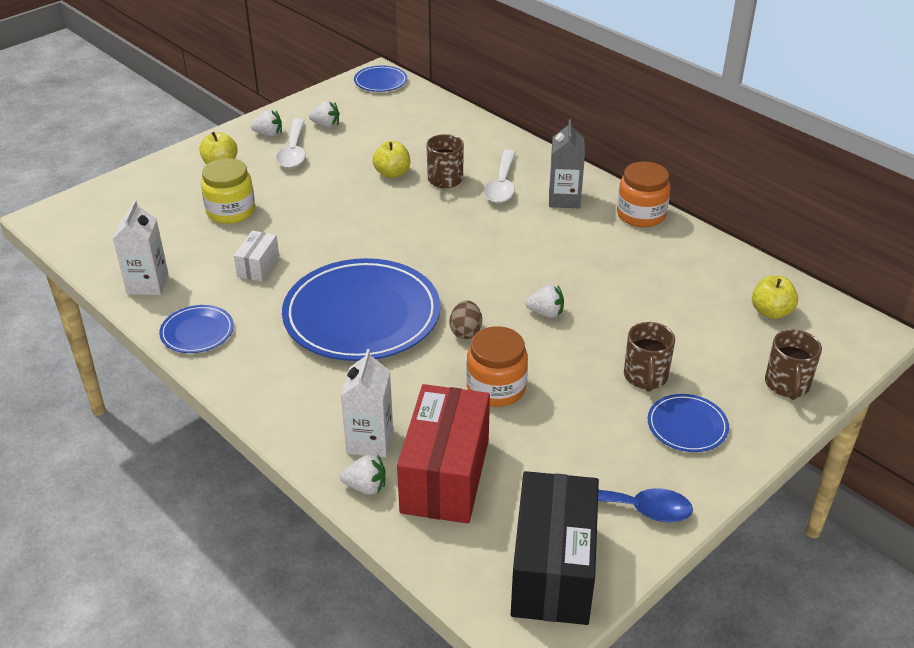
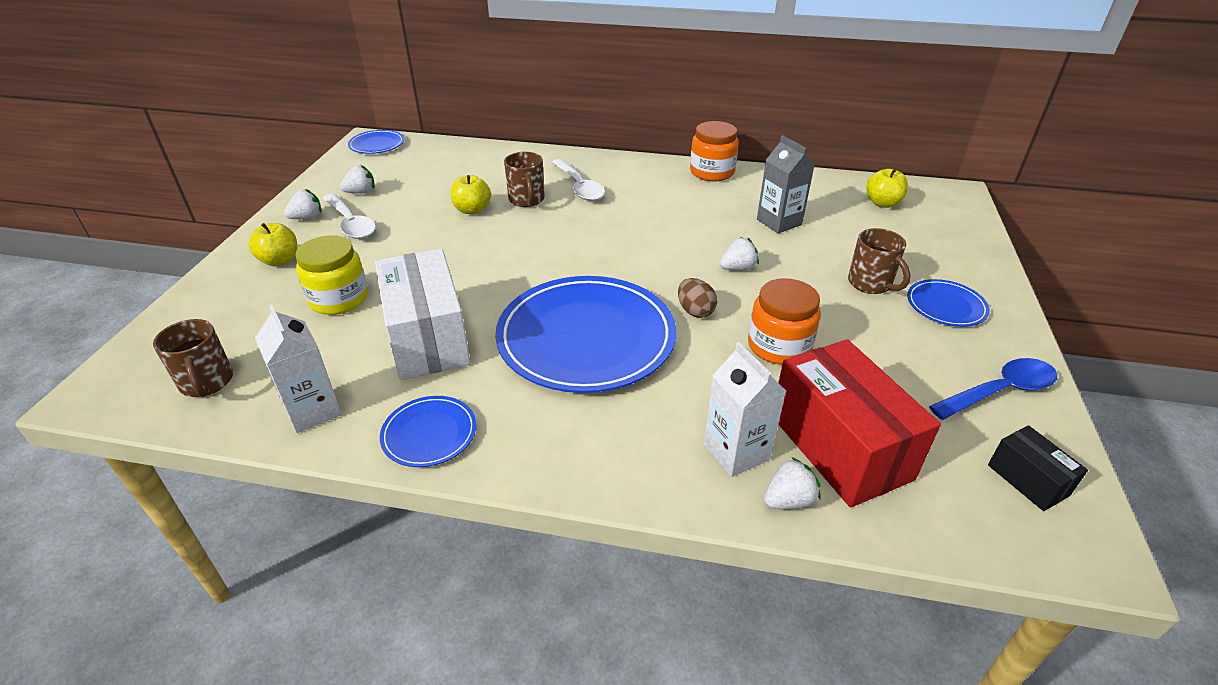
camera: 35 degrees left, 0 degrees up
white box [234,231,279,282] -> white box [375,249,471,380], size x2.07
black box [511,471,599,625] -> black box [988,425,1088,511], size x0.48
grey carton [549,120,585,208] -> grey carton moved to [757,135,815,234]
brown mug [765,329,822,400] -> brown mug moved to [153,319,233,397]

